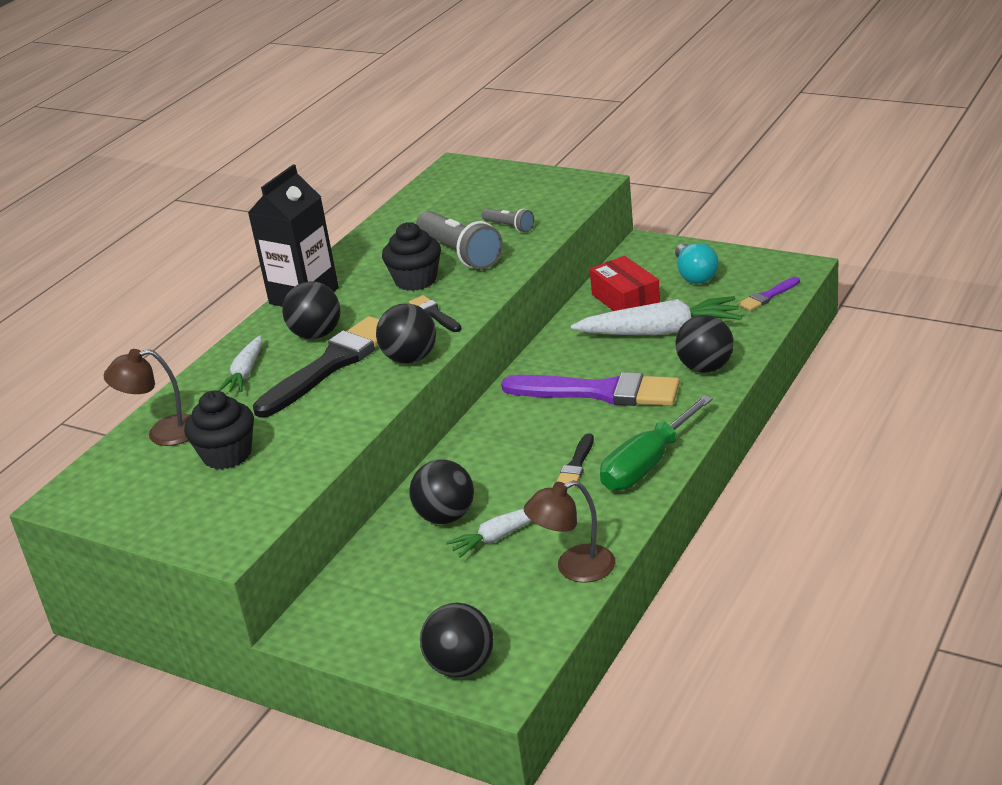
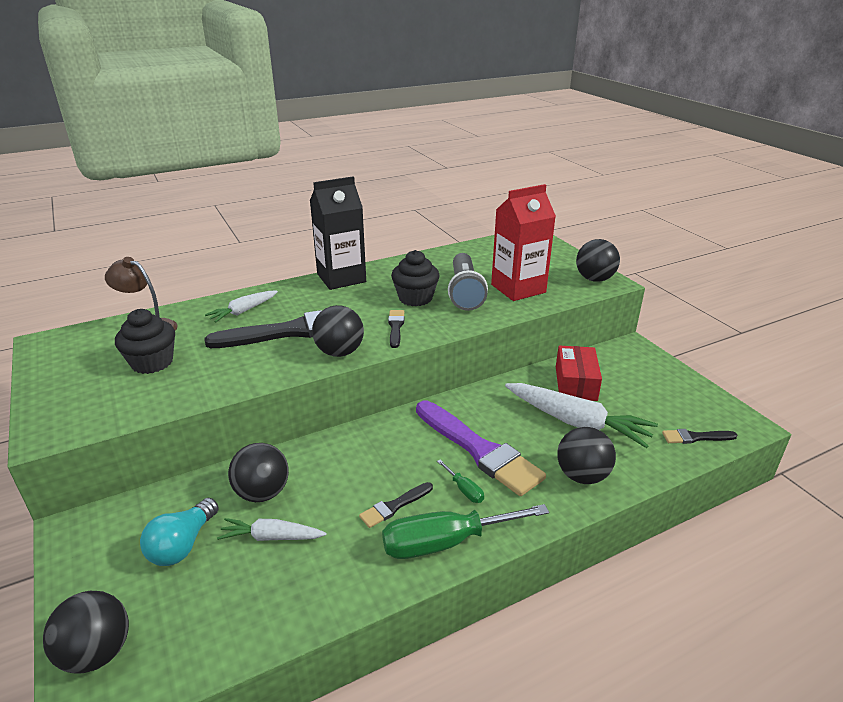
camera: 30 degrees right, 0 degrees up
black ball [282,281,341,339] -> black ball moved to [576,239,620,282]
grey flashlight [482,208,534,232] -> red carton [491,184,556,301]
brown lamp [524,480,615,583] -> none
turquoise light bulb [675,243,718,284] -> turquoise light bulb moved to [140,498,219,566]
purple brush [738,277,800,311] -> black brush [662,429,738,444]
none -> green screwdriver [437,460,484,503]

